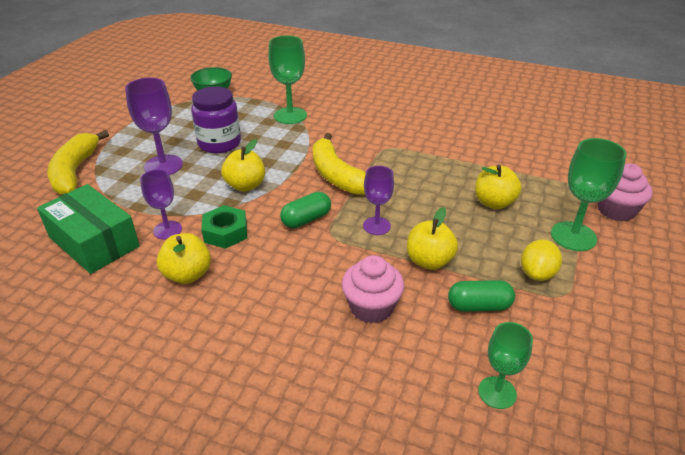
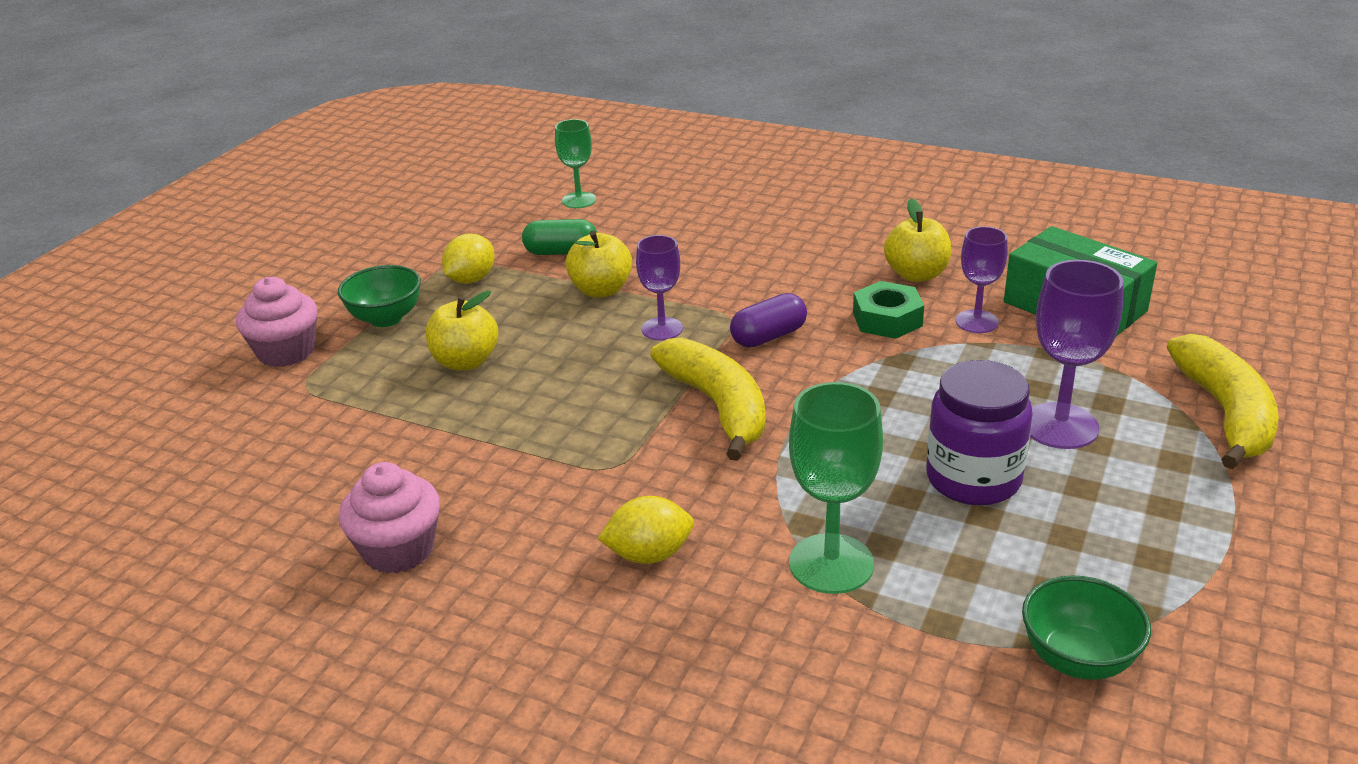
camera: 175 degrees left, 5 degrees down
yellow apple [221,139,265,192] -> none
green capsule [280,192,331,228] -> purple capsule [730,293,807,347]
pink cupcake [342,255,404,323] -> pink cupcake moved to [338,462,440,574]
green goblet [551,138,627,251] -> green bowl [338,265,421,327]
none -> yellow lemon [598,496,694,564]

